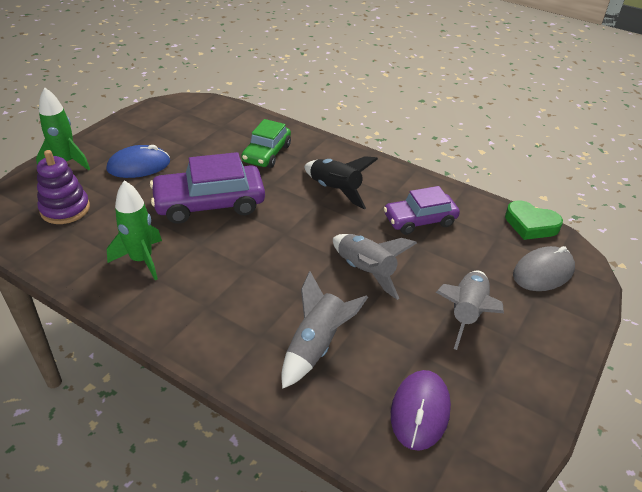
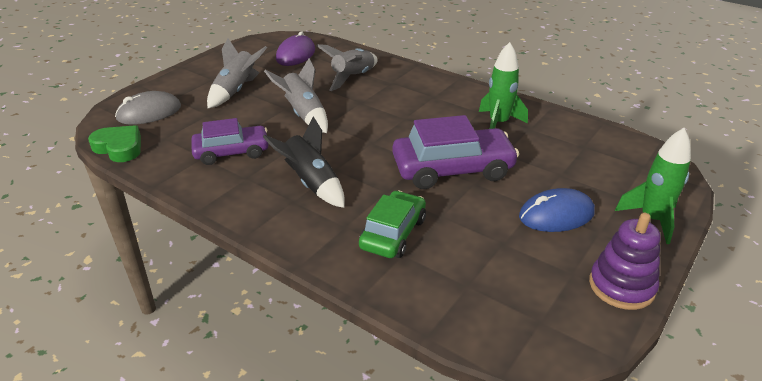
camera: 175 degrees left, 5 degrees down
purple stacking toy [37,150,90,224] -> purple stacking toy moved to [589,213,660,310]

